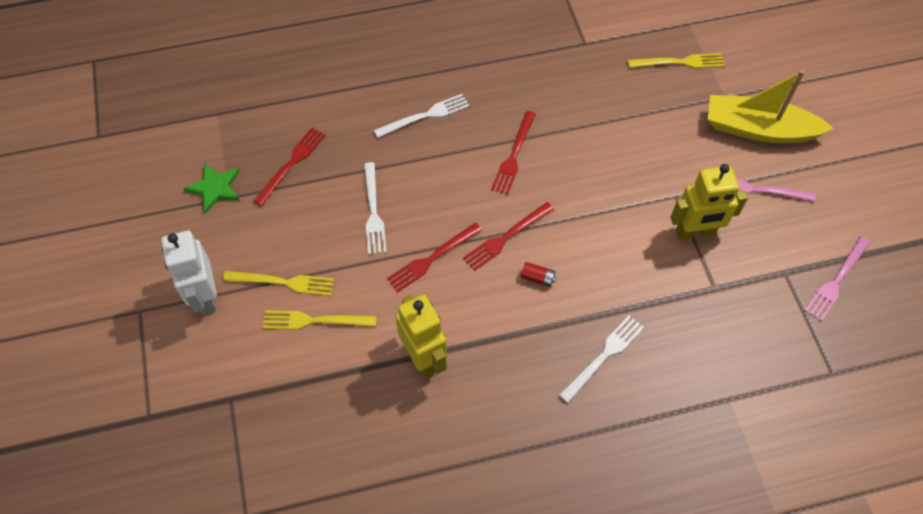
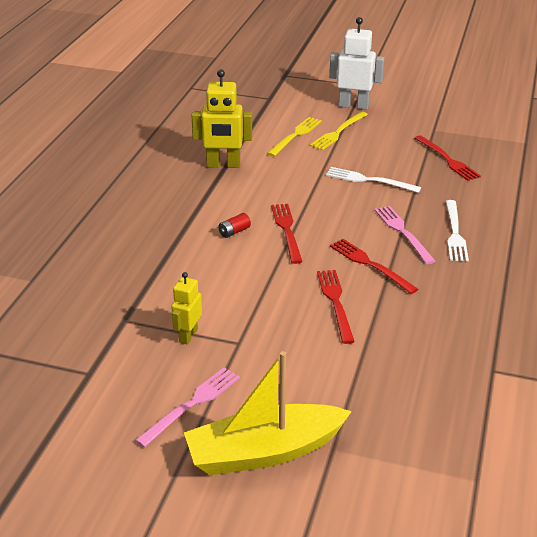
camera: 120 degrees right, 25 degrees down
green star [183,163,240,213] -> none
red fork [387,223,482,292] -> red fork moved to [317,270,355,344]
white fork [559,316,644,403] -> none
yellow fork [628,53,725,68] -> none
yellow robot [671,164,748,241] -> yellow robot [171,272,202,344], size x0.60
yellow boat [708,70,834,143] -> yellow boat turned 150 degrees counterclockwise [184,351,352,475]
pink fork [804,236,871,321] -> pink fork moved to [374,206,435,264]

